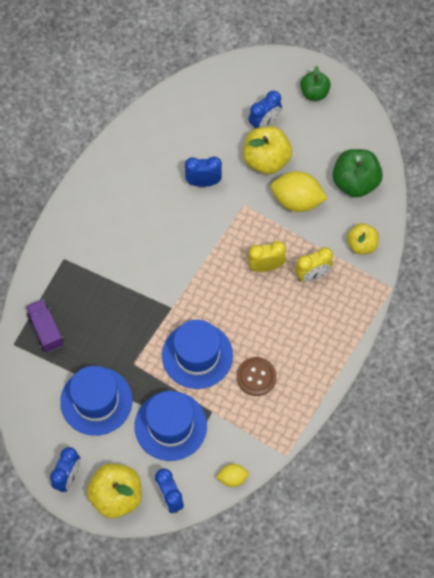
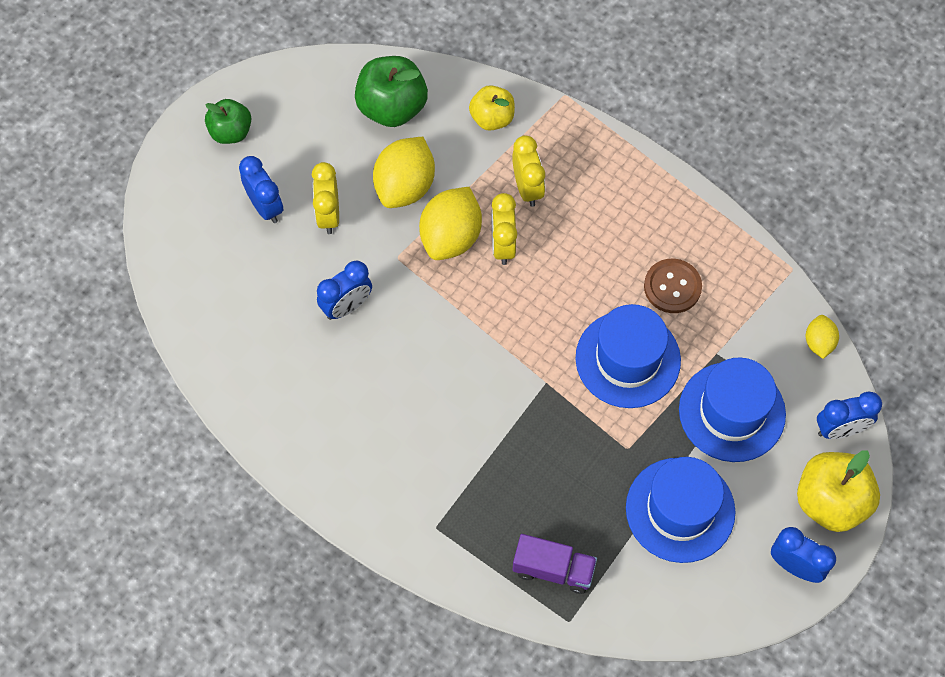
camera: 80 degrees left, 0 degrees up
purple truck [26,299,64,352] -> purple truck turned 150 degrees counterclockwise [513,534,597,594]
blue clock [185,157,222,187] -> blue clock turned 135 degrees counterclockwise [317,261,372,320]
yellow apple [243,126,292,174] -> yellow clock [312,162,339,234]
none -> yellow lemon [419,187,482,260]

